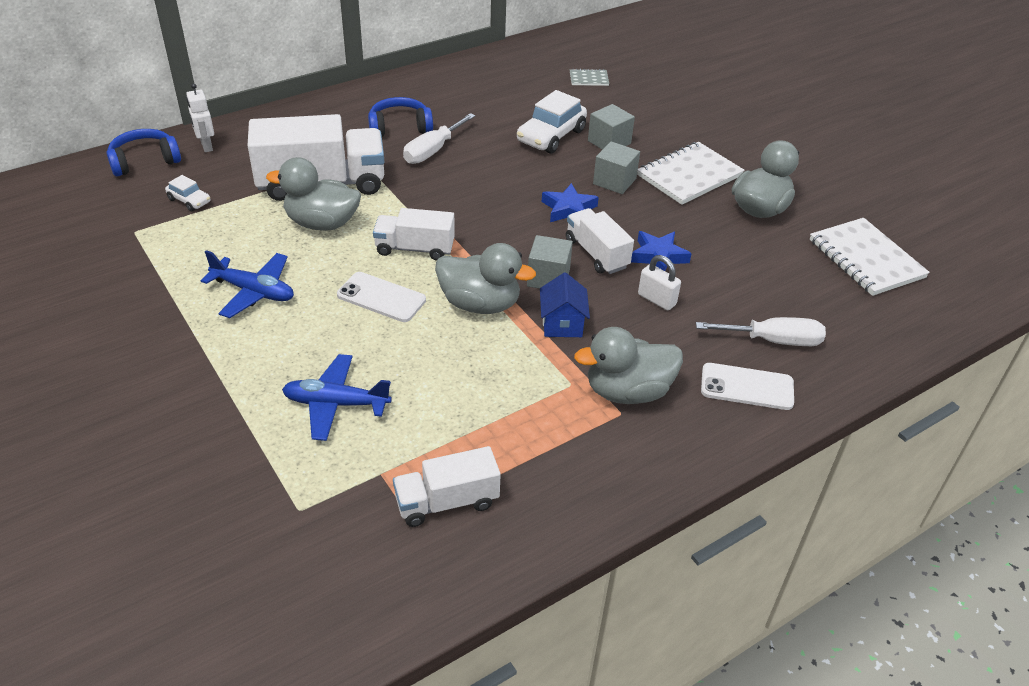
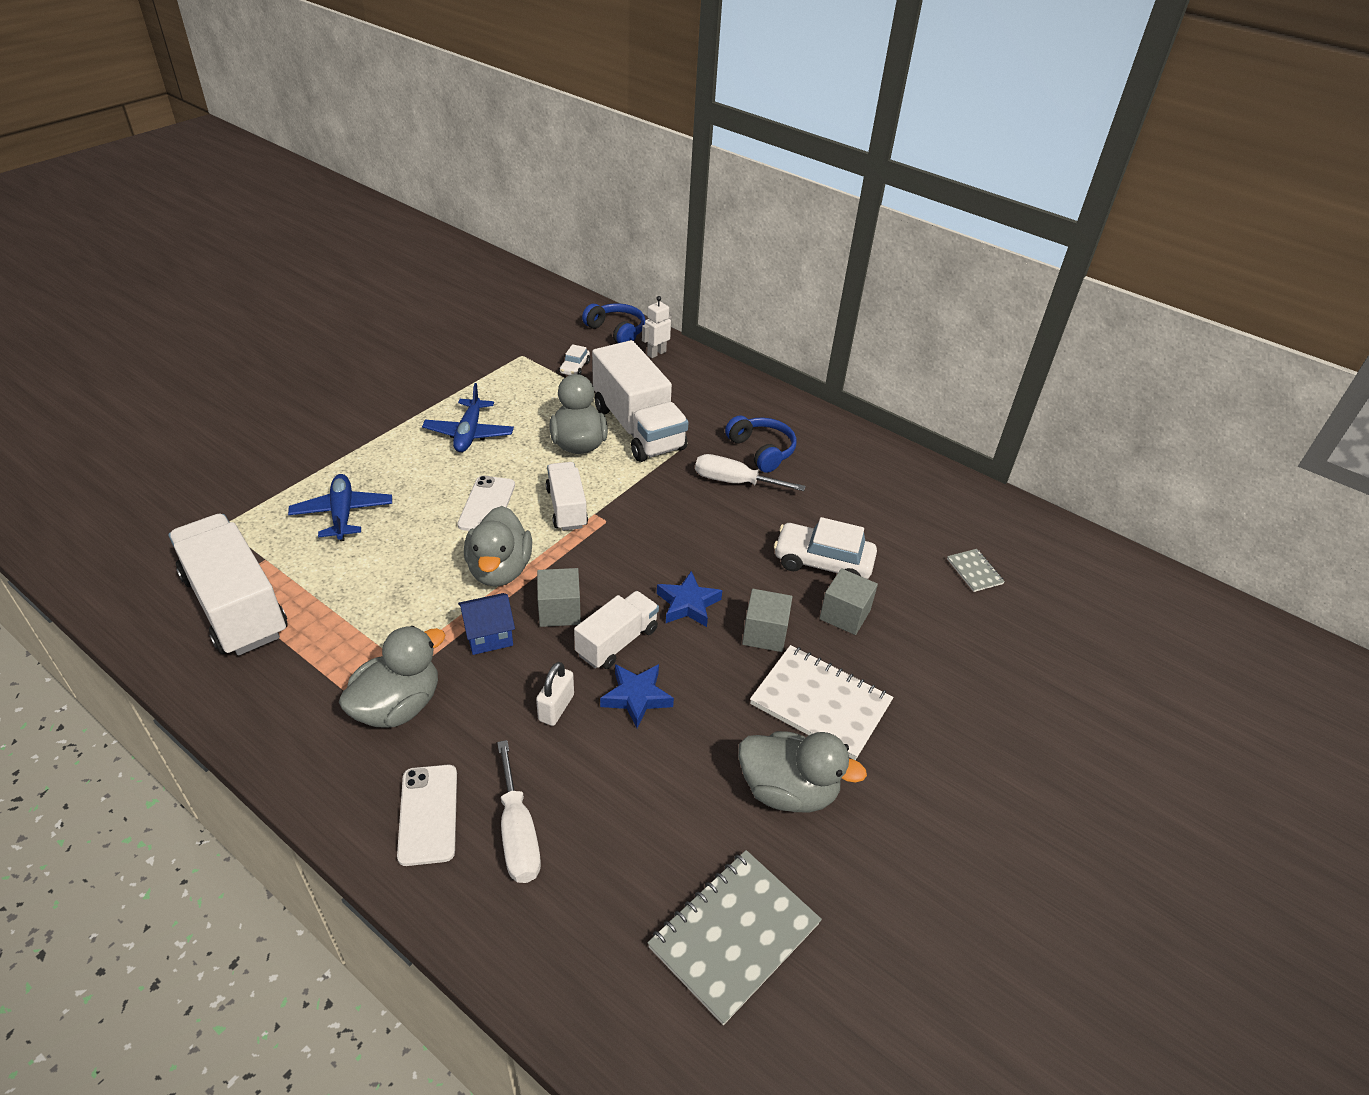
camera: 70 degrees right, 0 degrees up
white truck [393,446,501,527] -> white truck [169,514,287,656], size x1.76
grey duck [574,327,683,404] -> grey duck turned 75 degrees clockwise [339,626,446,728]
white notebook [810,218,930,296] -> grey notebook [647,850,822,1025]

